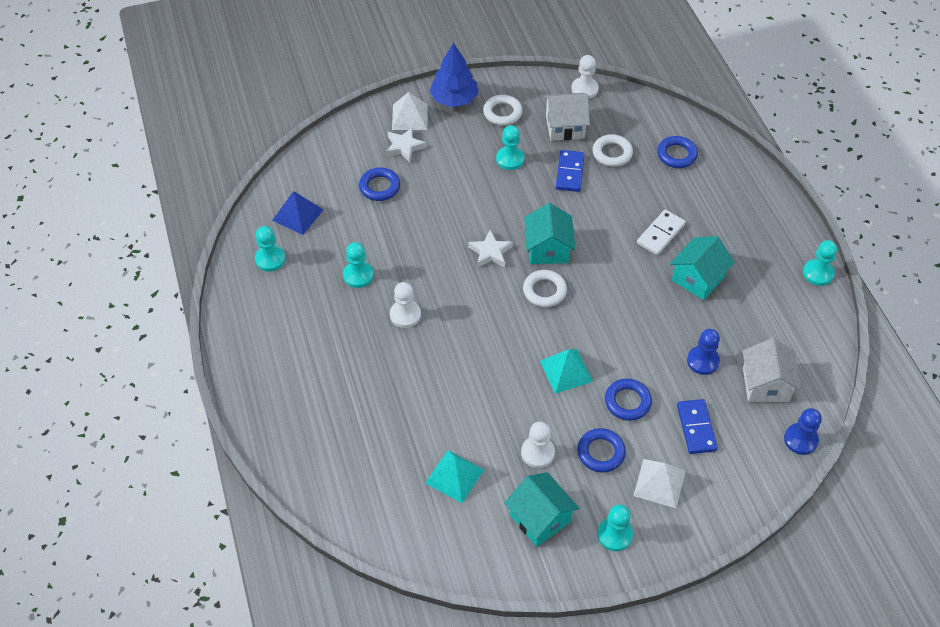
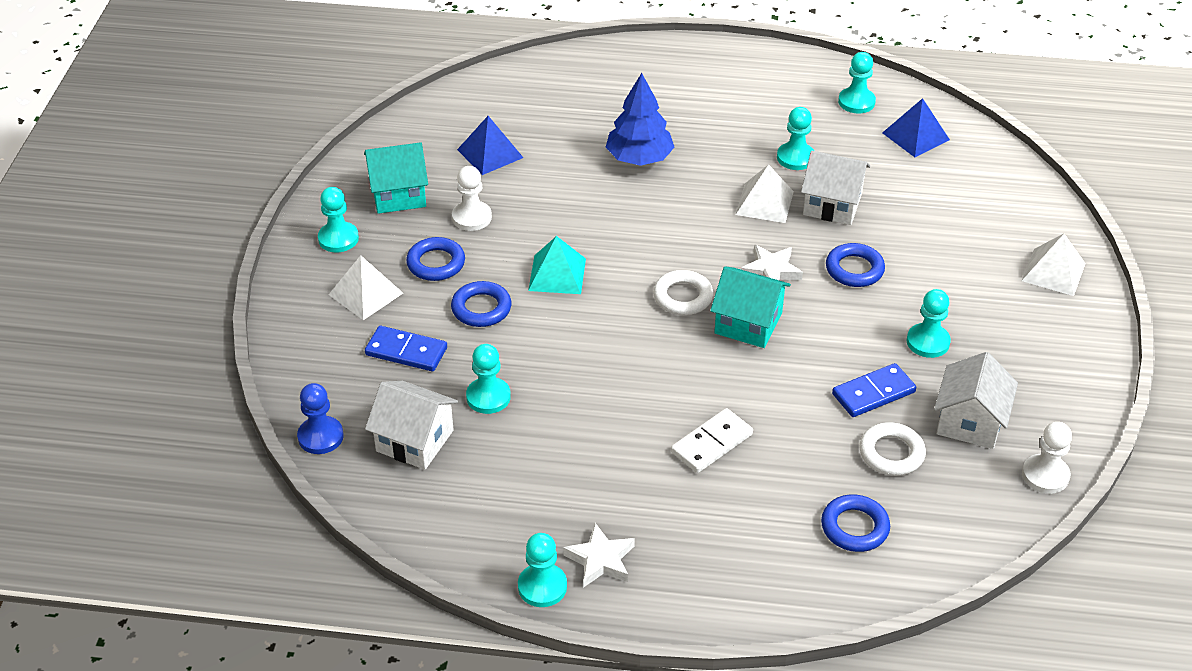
camera: 115 degrees right, 10 degrees down
blue ring [359,168,400,201] -> blue ring moved to [826,243,885,287]
white star [386,127,427,162] -> white star moved to [563,523,635,588]
white pawn [390,282,421,328] -> none
turquoise pyramid [425,450,484,503] -> blue pyramid [457,116,524,175]
blue tree [429,43,478,107] -> blue tree moved to [606,73,674,166]
white ring [483,95,523,125] -> none
blue domino [556,150,585,192] -> blue domino turned 60 degrees counterclockwise [832,363,916,417]
white domino [637,210,686,255] -> white domino turned 75 degrees clockwise [671,408,753,473]
turquoise house [670,236,735,300] -> none
blue pawn [687,329,720,375] -> turquoise pawn [466,344,511,414]
none -> white pyramid [736,164,794,223]
none -> white house [801,151,870,225]

